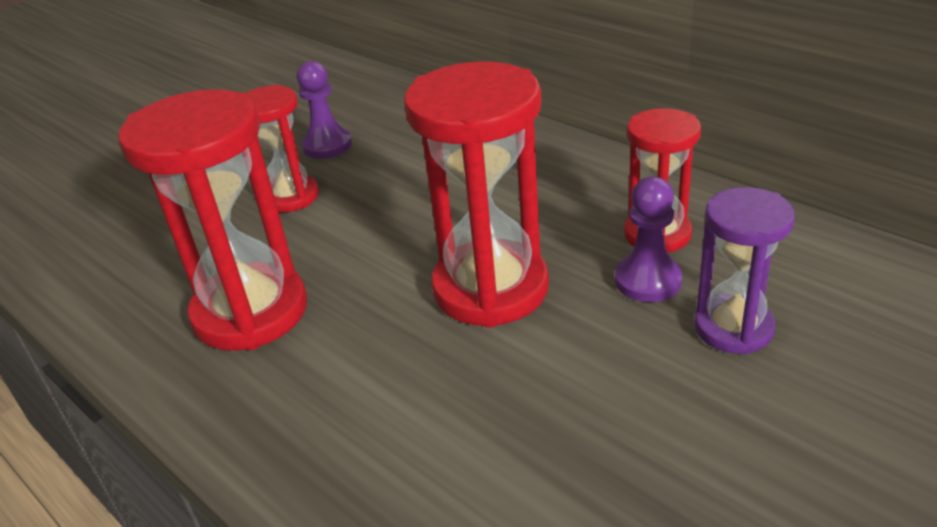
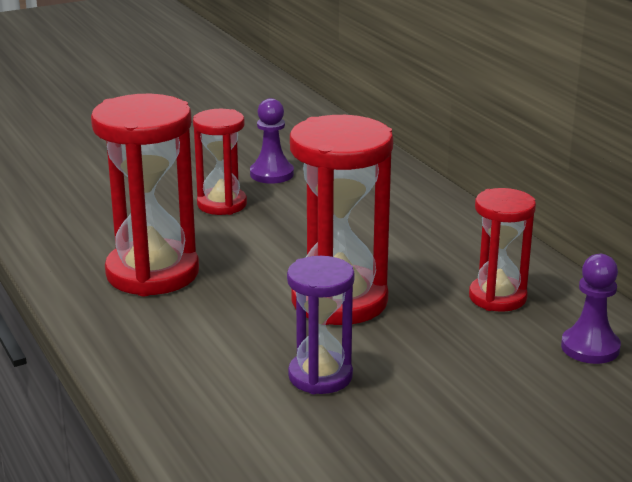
camera: 15 degrees right, 10 degrees down
purple pawn [615,177,683,302] -> purple pawn moved to [561,254,621,364]
purple hourglass [694,187,795,355] -> purple hourglass moved to [287,256,355,394]

